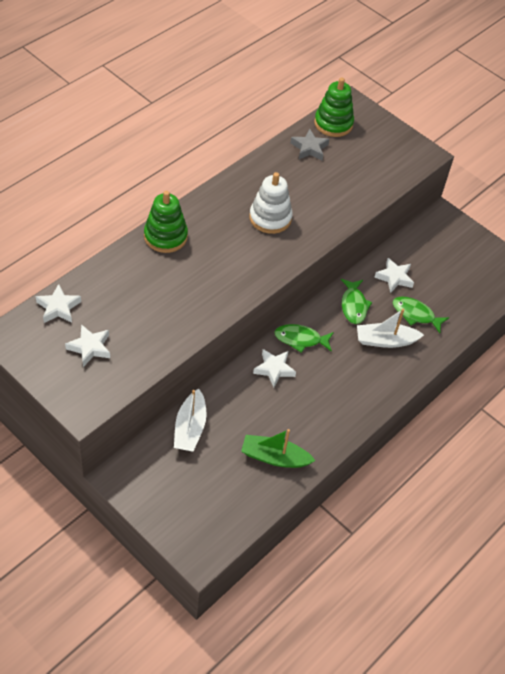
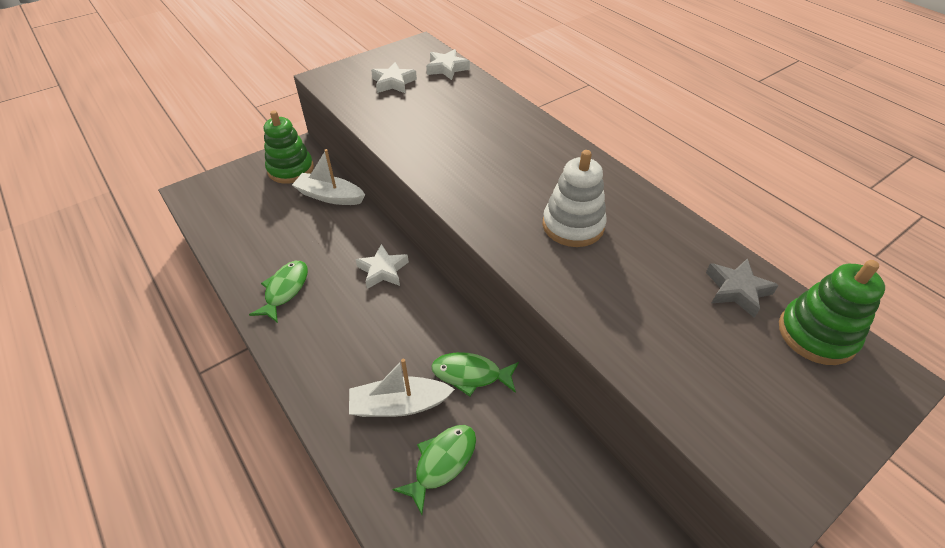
camera: 105 degrees right, 5 degrees down
green stacking toy [144,191,188,253] -> green stacking toy moved to [264,110,314,184]
green boat [241,429,315,468] -> none
green fish [274,324,334,353] -> green fish moved to [249,261,308,323]
white boat [357,309,424,348] -> white boat turned 105 degrees counterclockwise [349,359,455,417]
white star [374,258,414,293] -> none

